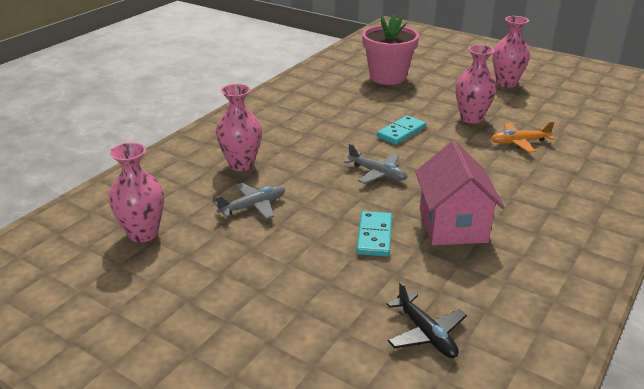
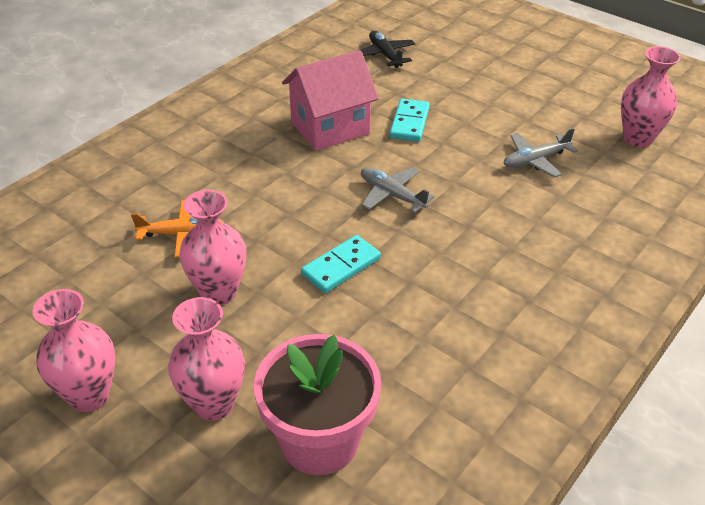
camera: 175 degrees left, 10 degrees up
pink vase [216,84,262,171] -> pink vase moved to [168,297,245,421]
pink house [415,141,504,245] -> pink house turned 60 degrees clockwise [282,50,379,151]

